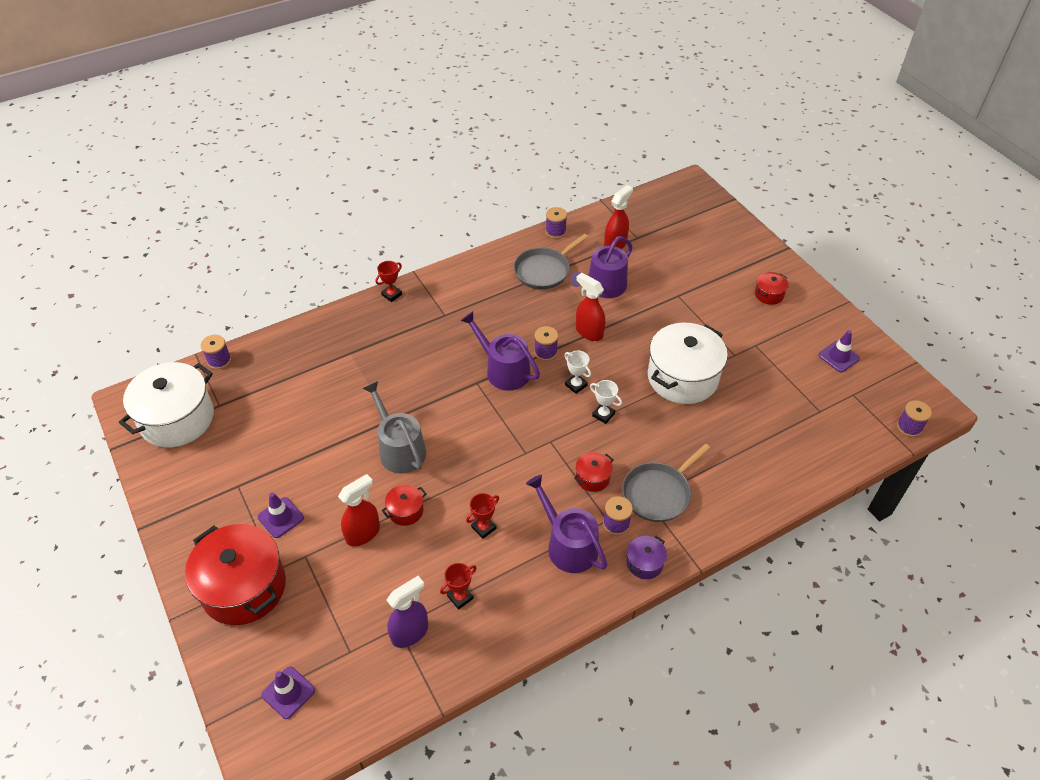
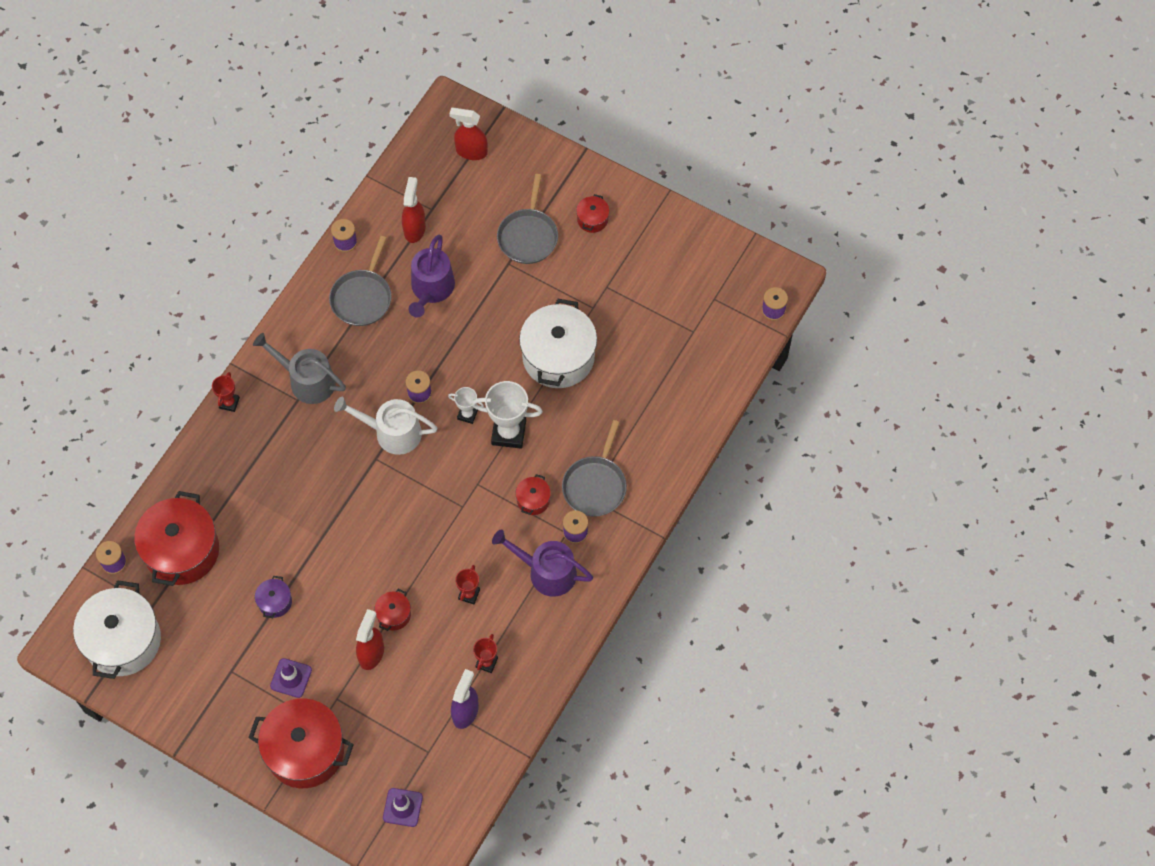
camera: 30 degrees left, 15 degrees up
grey watering can [363,381,426,474] -> grey watering can moved to [253,333,346,404]
purple watering can [460,311,540,391] -> white watering can [334,397,437,455]
red spray bottle [576,273,605,341] -> red spray bottle moved to [449,108,488,160]
white trophy [590,380,622,424] -> white trophy [472,381,543,449], size x1.86
purple pot [627,536,667,579] -> purple pot moved to [255,576,292,618]
purple traffic cone [819,330,860,372] -> none
none -> red pot [134,491,219,586]
none -> grey pan [497,174,558,264]

